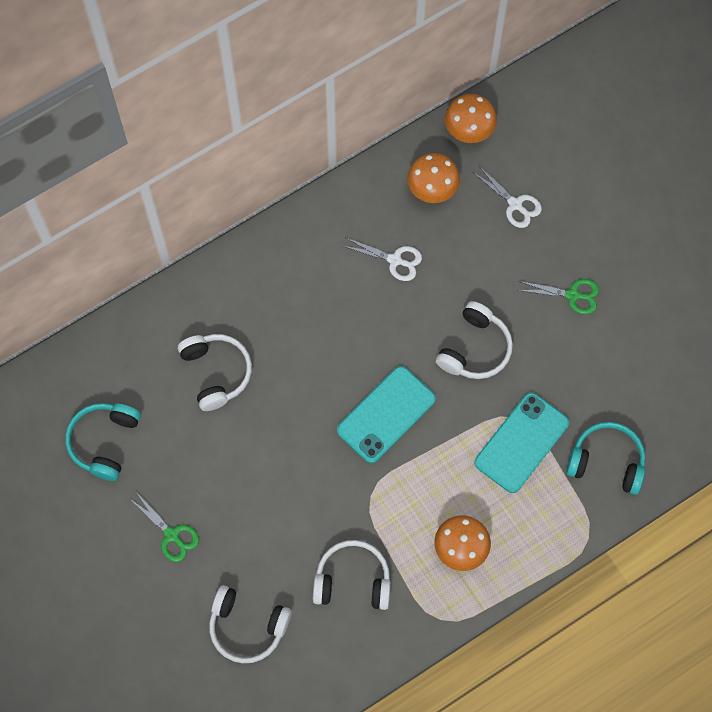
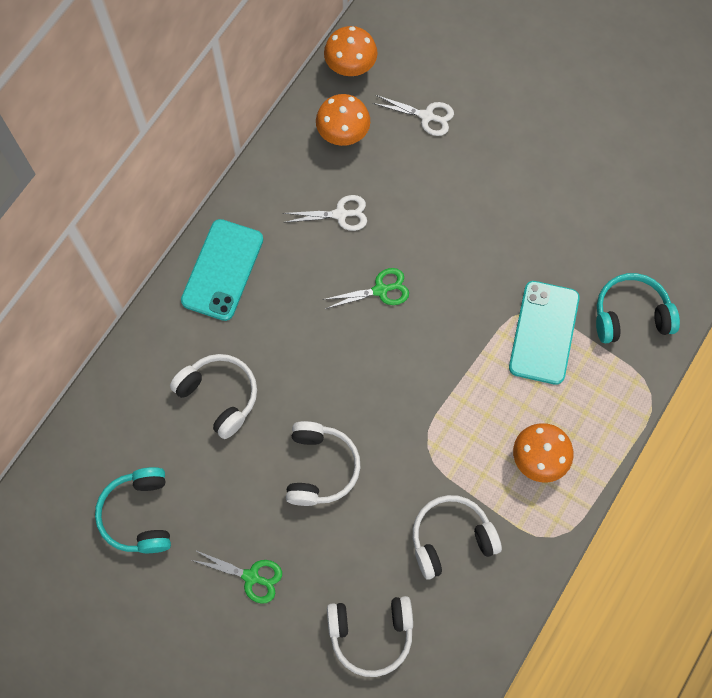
camera: 25 degrees left, 0 degrees up
turquoise phone [337,366,436,463] -> turquoise phone moved to [181,219,263,321]
white headphones [436,301,513,379] -> white headphones moved to [286,421,361,506]
green scissors [518,279,599,314] -> green scissors moved to [323,268,409,309]

